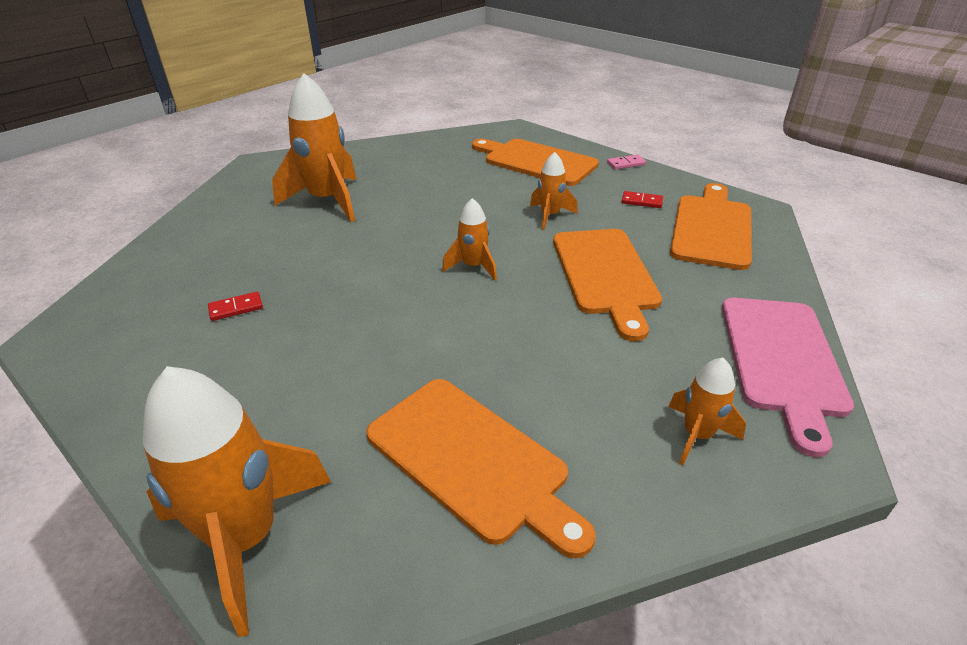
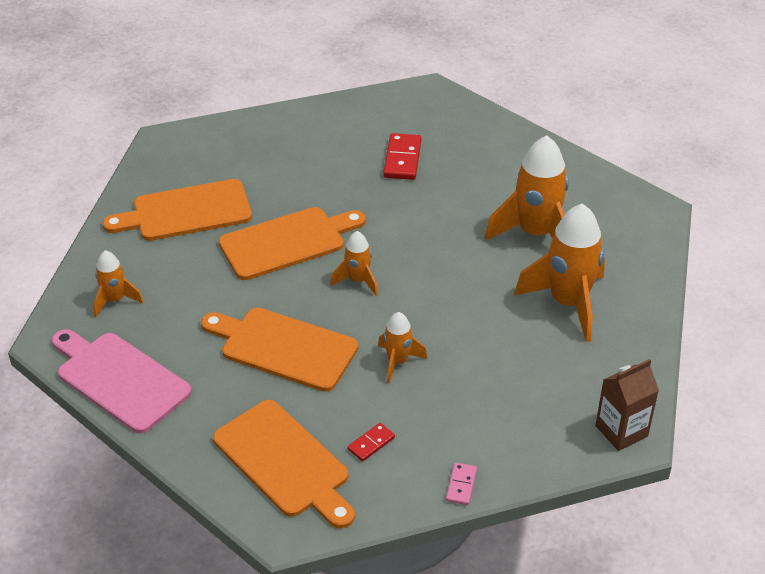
camera: 120 degrees right, 5 degrees up
orange rocket [143,366,331,637] -> orange rocket moved to [514,203,605,342]
red domino [208,292,263,321] -> red domino [383,133,421,180], size x1.77
orange cutting board [472,139,599,186] -> orange cutting board moved to [218,207,366,280]
none -> brown carton [595,359,659,451]

